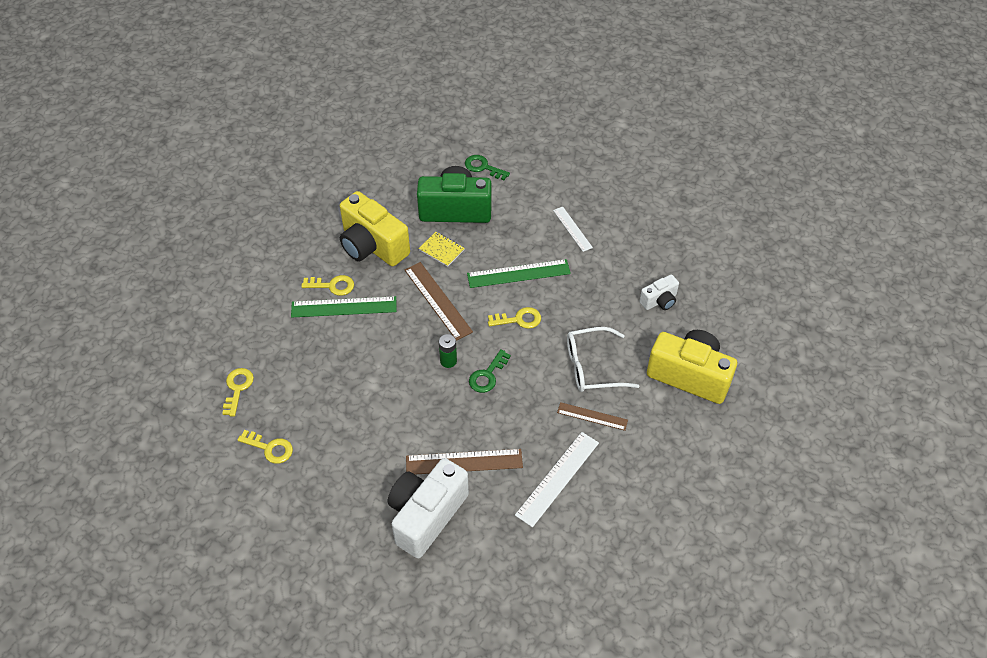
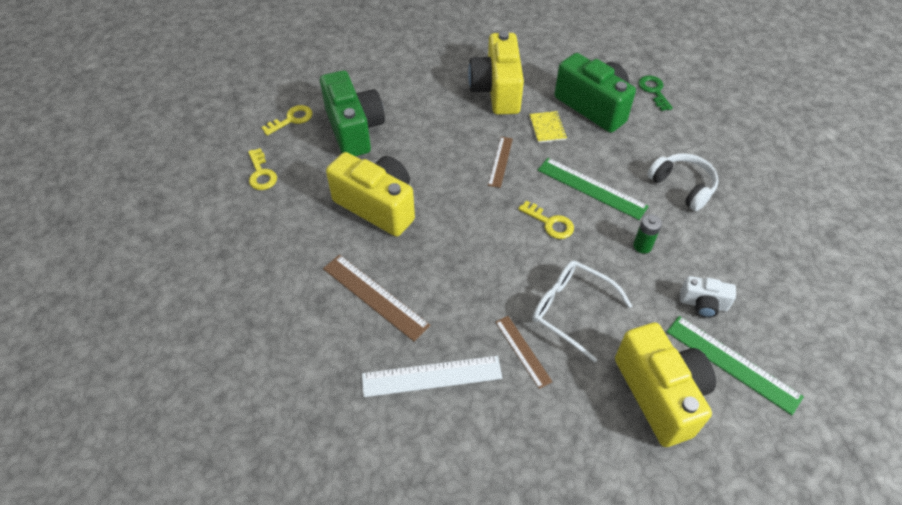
camera: 45 degrees right, 0 degrees up
green ruler [291,296,397,318] -> green ruler moved to [667,316,804,415]
yellow key [301,275,354,296] -> none
white camera [388,458,469,558] -> none
brown ruler [405,262,473,341] -> brown ruler [488,137,513,188], size x0.62
green battery [439,334,457,368] -> green battery moved to [633,214,662,254]
green key [469,349,511,393] -> none
white ruler [553,207,593,252] -> white headphones [647,153,718,211]
none -> green camera [320,70,385,156]
none -> yellow camera [326,152,415,237]

